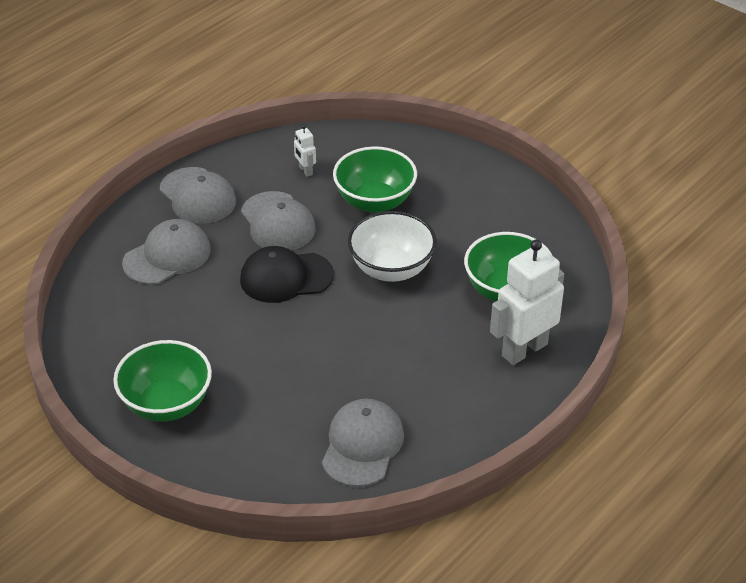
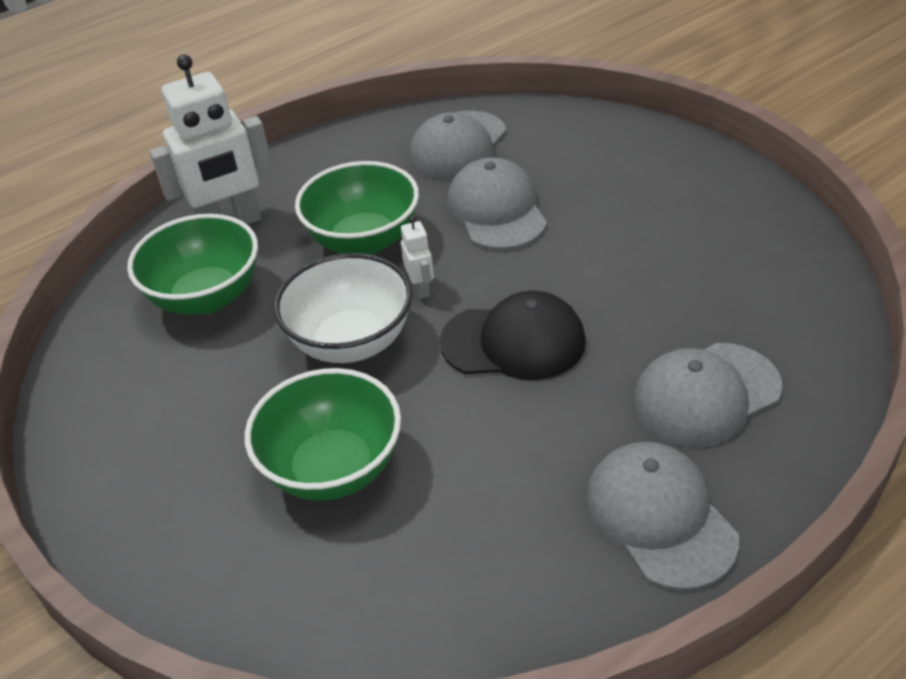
camera: 165 degrees left, 0 degrees up
green bowl [113,340,212,422] -> green bowl moved to [295,161,419,255]
grey cap [241,191,316,251] -> grey cap moved to [447,158,547,250]
white robot [294,125,316,177] -> white robot moved to [401,216,434,299]

